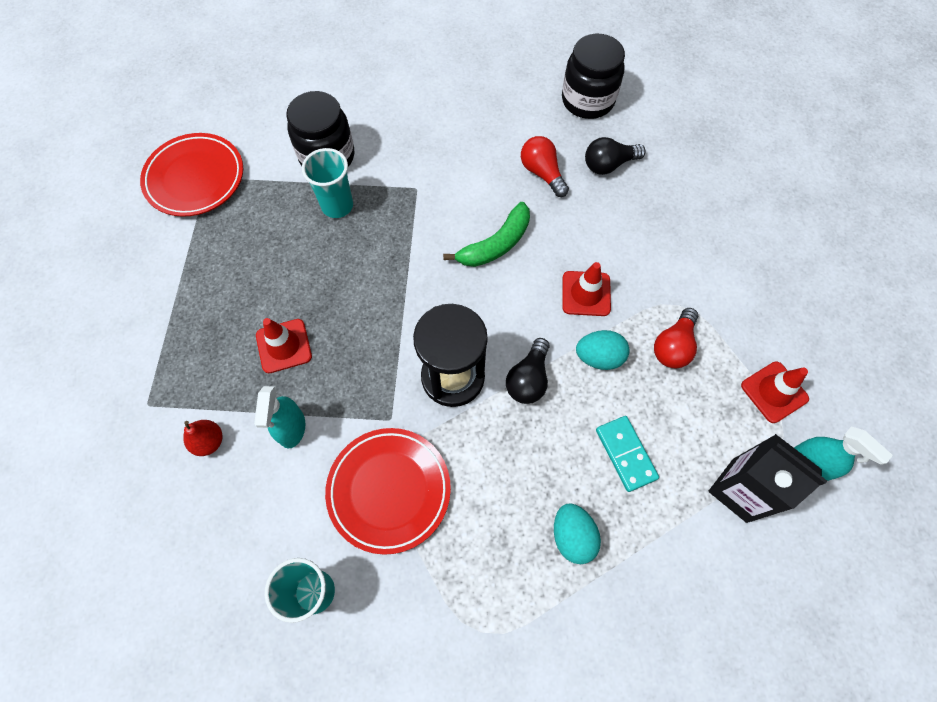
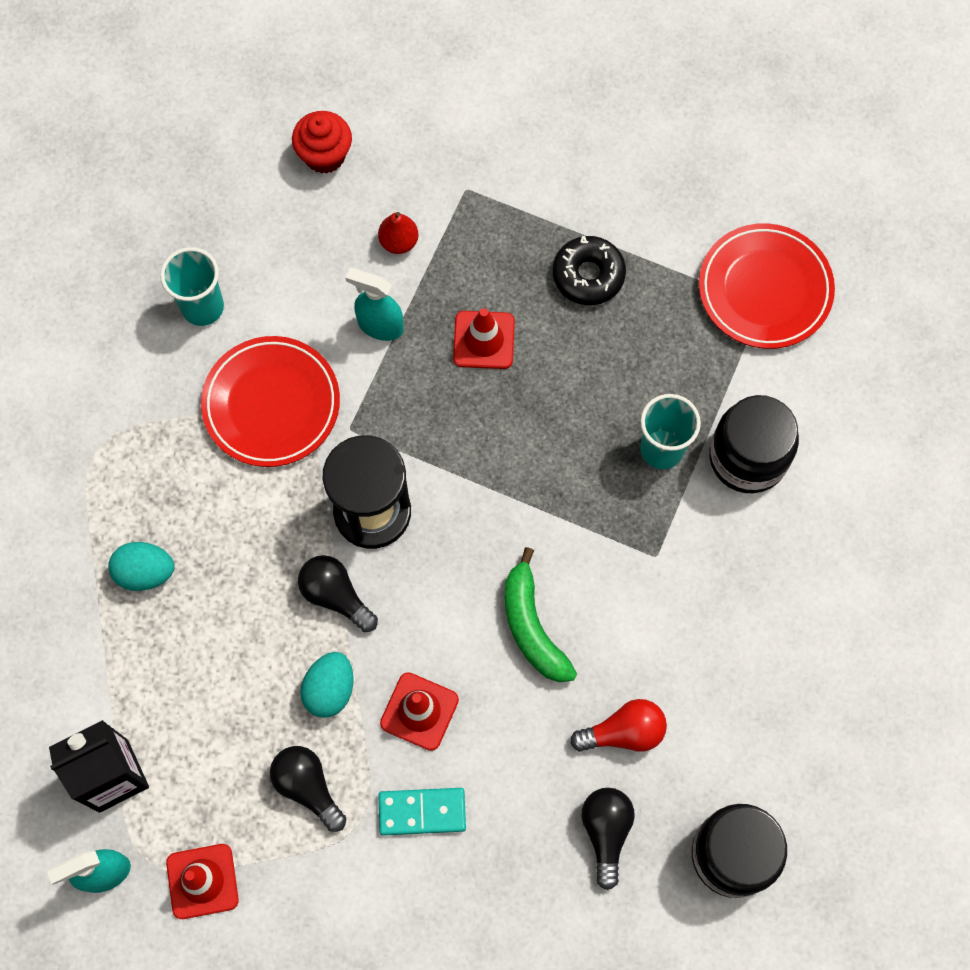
camera: 110 degrees right, 5 degrees up
turquoise domino [596,416,659,492] -> turquoise domino moved to [378,788,466,836]
red light bulb [654,308,698,368] -> black light bulb [270,746,346,832]
none -> red cupcake [292,111,352,174]
none -> black donut [553,236,626,305]

